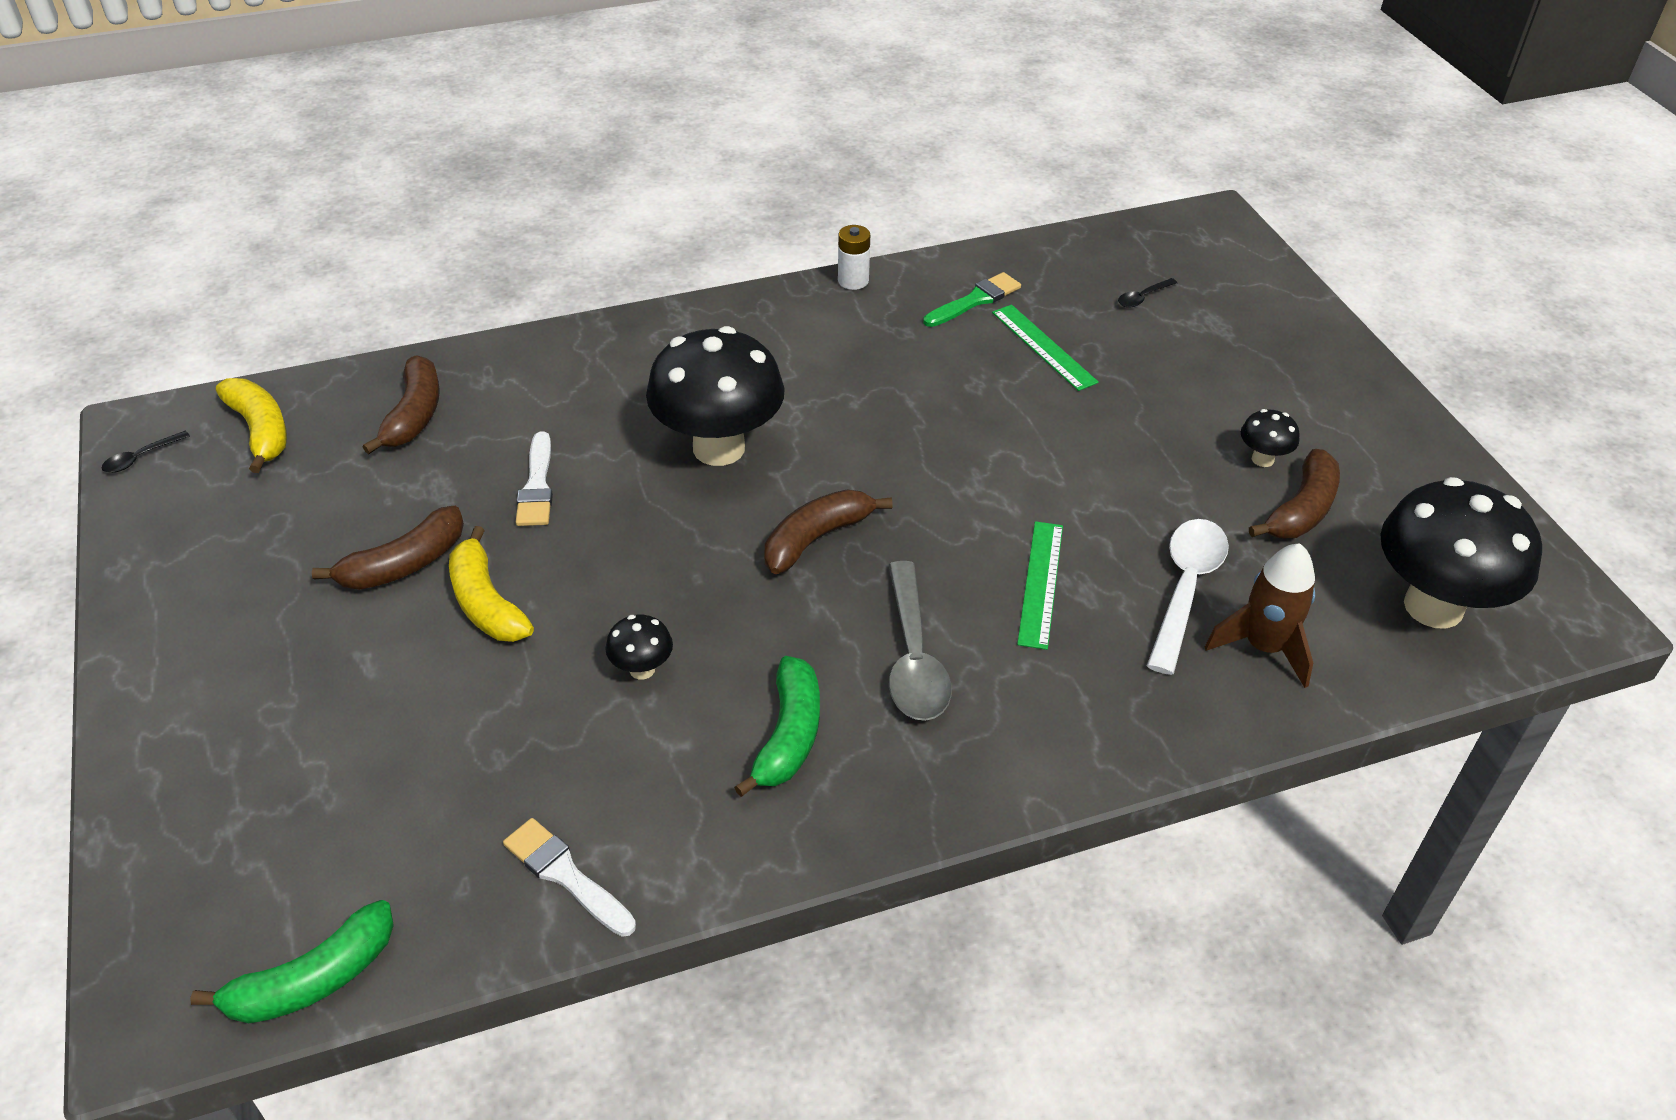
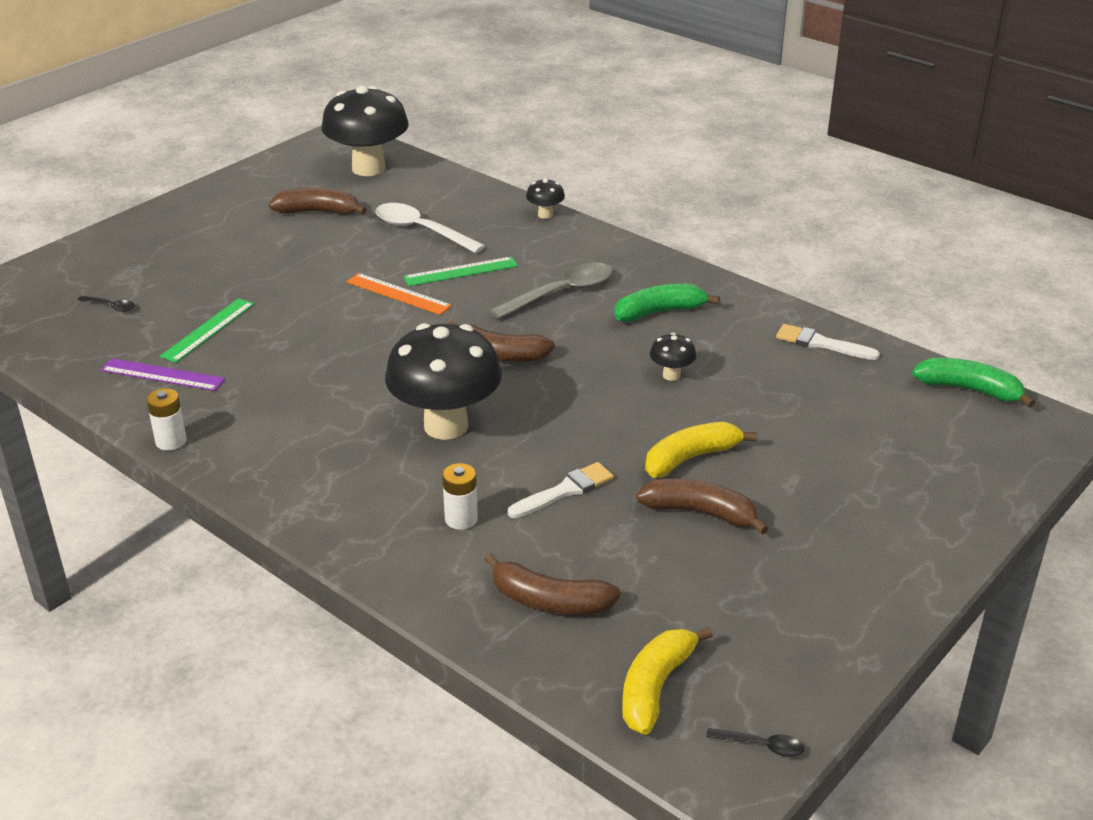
camera: 120 degrees left, 10 degrees down
brown banana [363,355,440,454] -> brown banana turned 135 degrees counterclockwise [484,553,621,615]
yellow banana [449,526,534,642] -> yellow banana turned 150 degrees counterclockwise [645,422,757,477]
white brush [503,818,636,937] -> white brush turned 105 degrees clockwise [776,324,880,360]
green brush [923,272,1021,327] -> purple ruler [101,358,225,391]
white spoon [1147,519,1229,675] -> white spoon turned 45 degrees clockwise [375,203,485,253]
brown rocket [1205,543,1315,688] -> none
black mushroom [1241,409,1300,467] -> black mushroom moved to [526,178,565,219]
none -> orange ruler [347,273,452,315]
none -> white battery [442,463,478,530]

